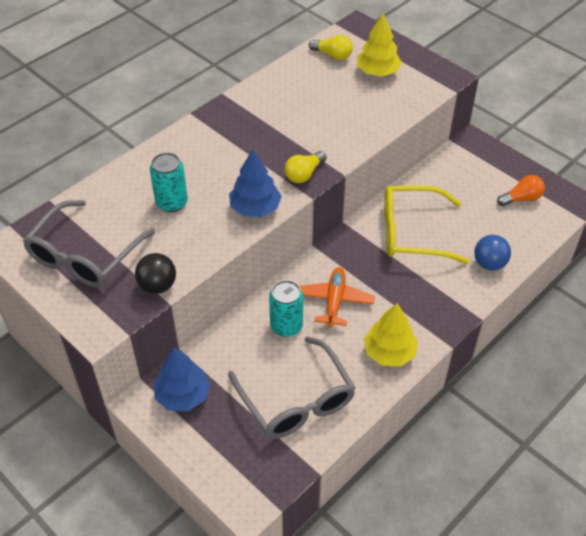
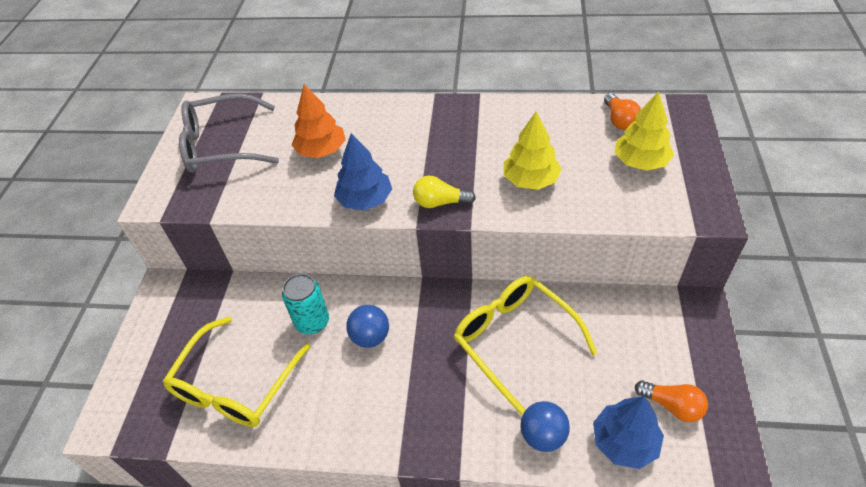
camera: 55 degrees right, 0 degrees up
black ball [135,253,176,294] -> none
turquoise can [150,152,188,212] -> orange tree [292,84,345,158]
blue tree [154,347,210,411] -> blue tree moved to [593,396,664,469]
grey glasses [228,336,356,439] -> yellow glasses [162,317,311,427]
orange plane [299,267,375,328] -> blue ball [346,305,389,348]
yellow light bulb [309,35,353,60] -> orange light bulb [604,93,641,130]
yellow tree [364,303,418,366] -> yellow tree moved to [504,112,562,190]

